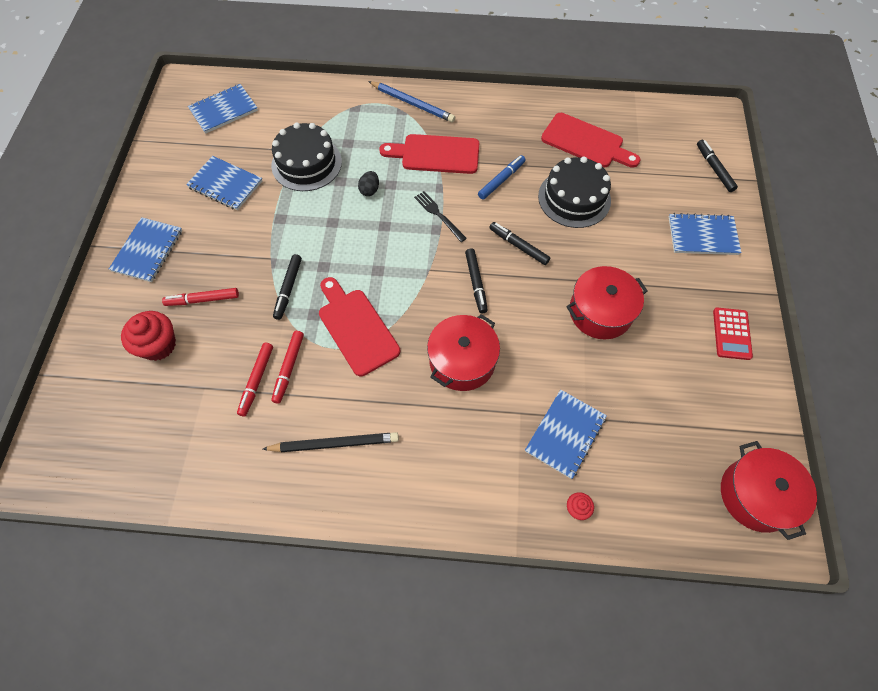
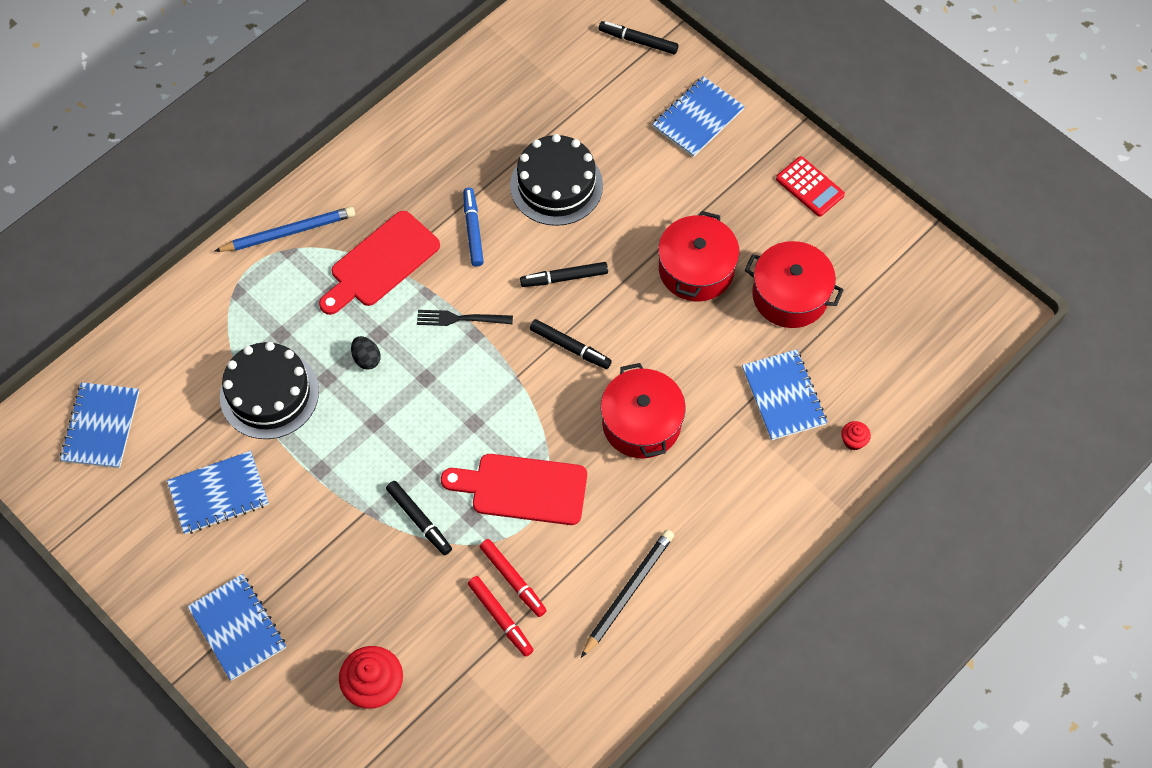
camera: 50 degrees left, 0 degrees up
red marker [162,288,239,306] -> none
red cutting board [541,113,641,168] -> none
red pot [721,441,817,540] -> red pot moved to [745,241,844,328]

